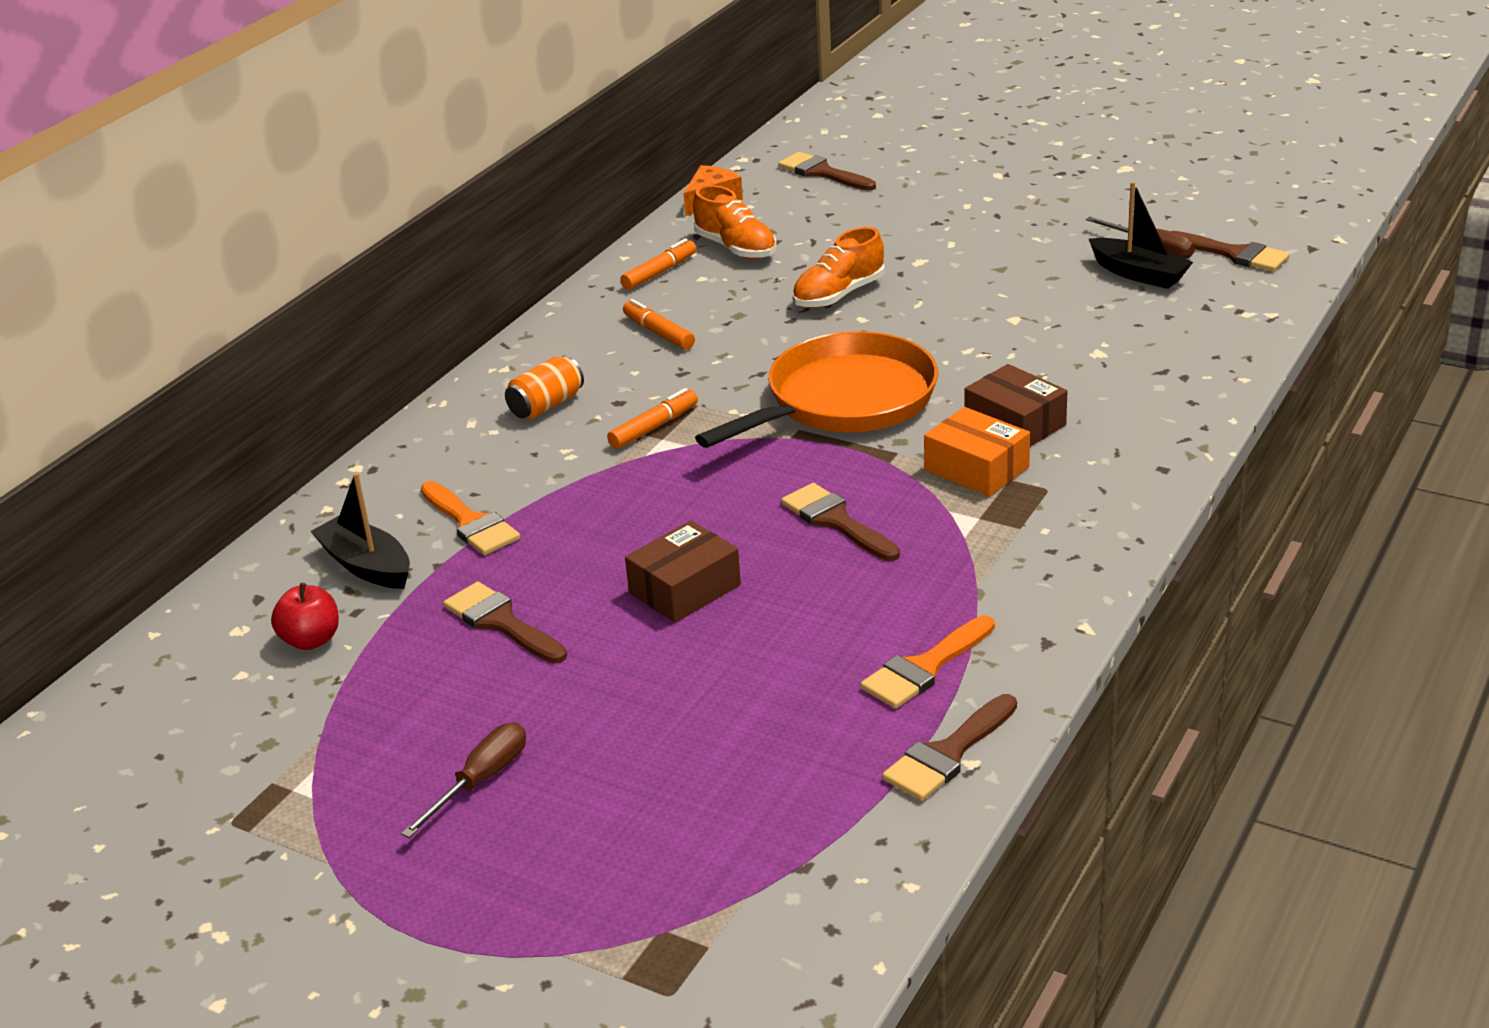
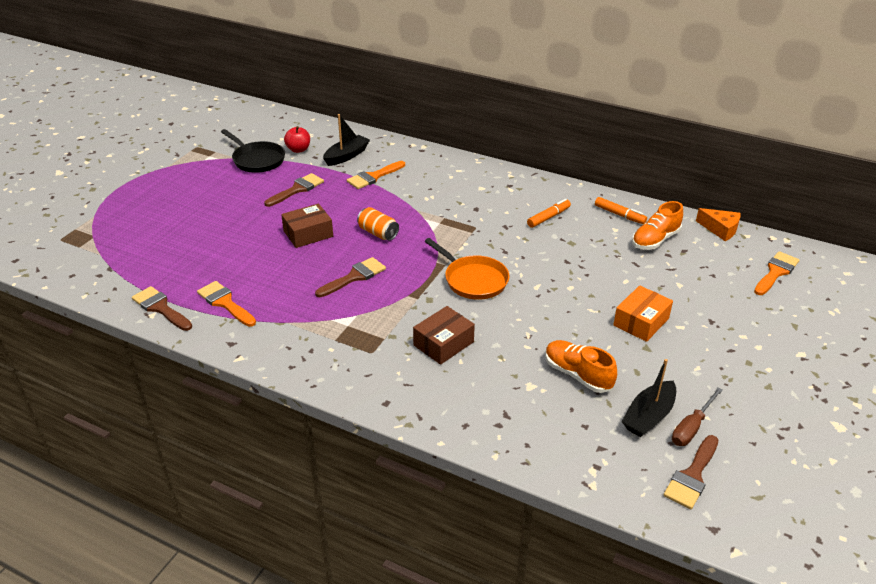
camera: 85 degrees right, 5 degrees up
brown screwdriver [401,722,526,838] -> none
orange can [505,355,584,419] -> orange can moved to [357,207,399,241]
orange marker [607,388,698,449] -> none
brown box [625,521,741,623] -> brown box turned 75 degrees counterclockwise [281,203,333,248]
orange pan [695,331,938,448] -> orange pan [424,238,509,300], size x0.66
brown brush [778,152,876,191] -> orange brush [754,251,800,295]
orange shoe [792,227,885,308] -> orange shoe moved to [546,340,617,393]
orange box [924,407,1030,497] -> orange box moved to [613,285,673,342]
none -> black pan [221,129,285,173]

